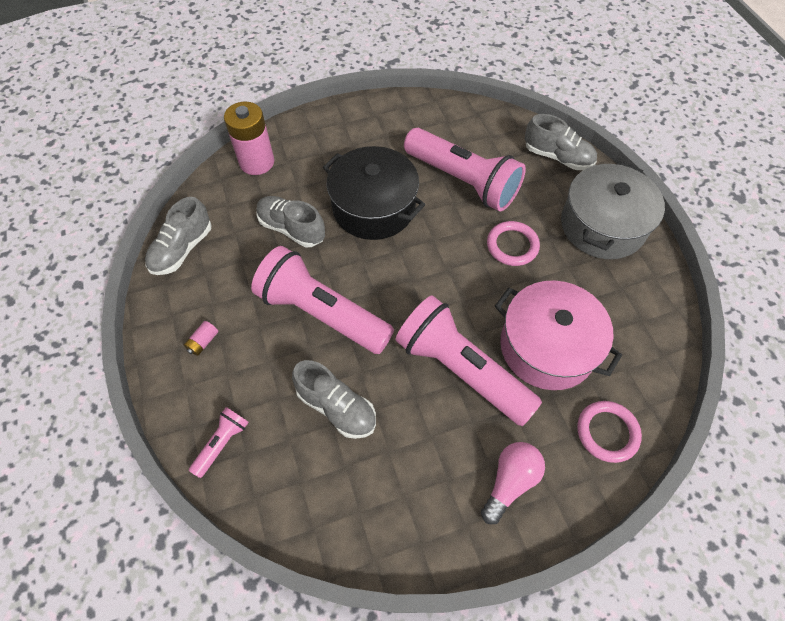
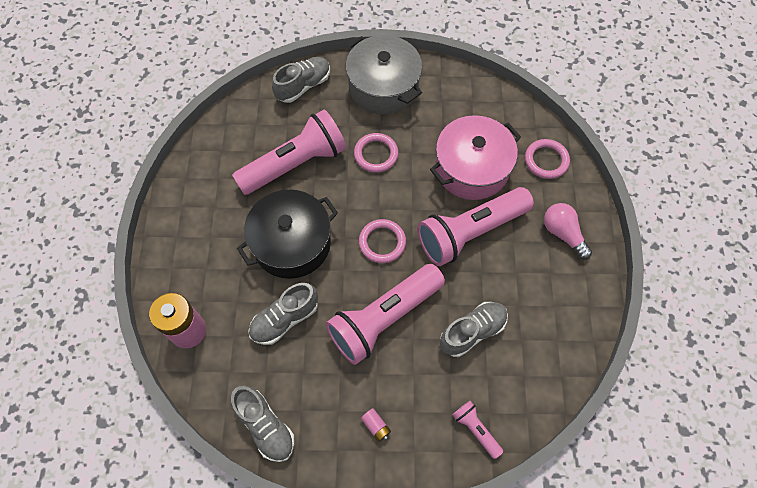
camera: 70 degrees left, 5 degrees up
none -> pink ring [359,219,406,263]

